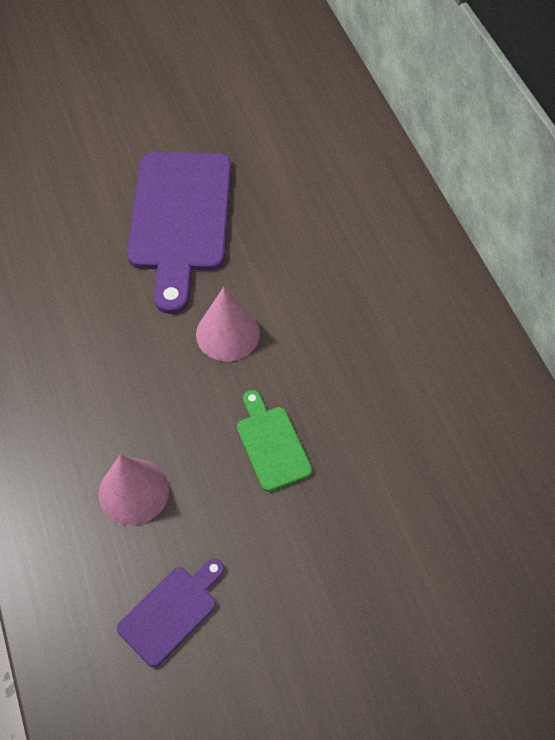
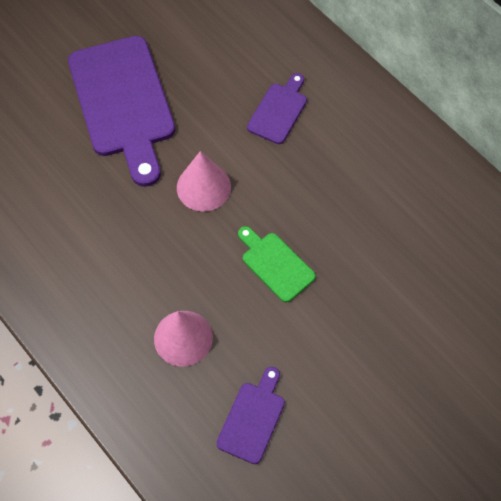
camera: 20 degrees left, 5 degrees up
none -> purple cutting board [247,73,307,144]

